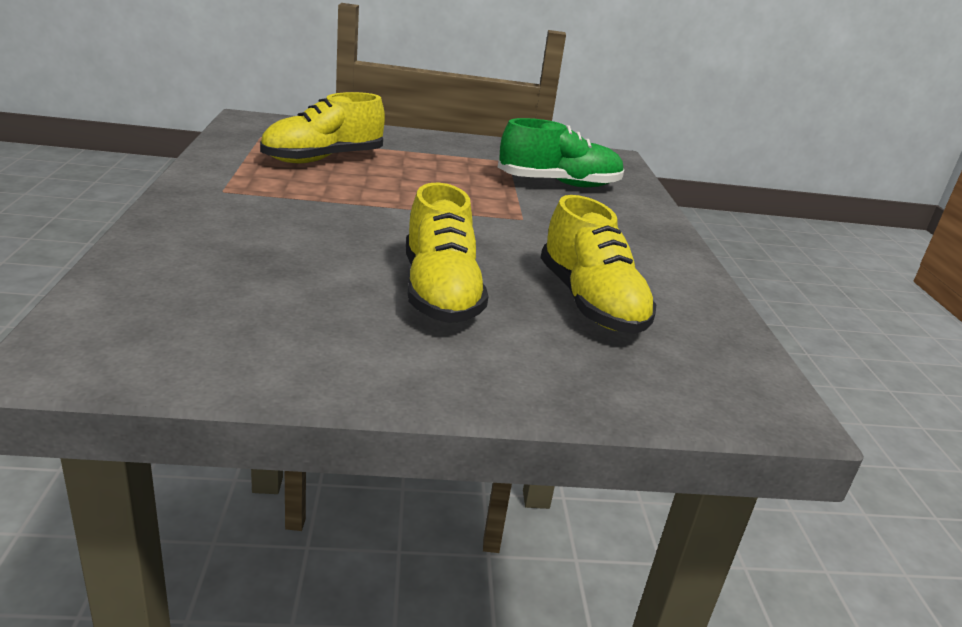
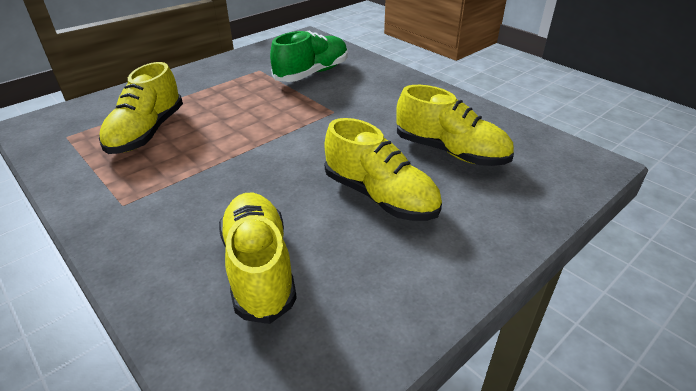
camera: 35 degrees left, 10 degrees up
none -> yellow shoe [219,193,297,324]

